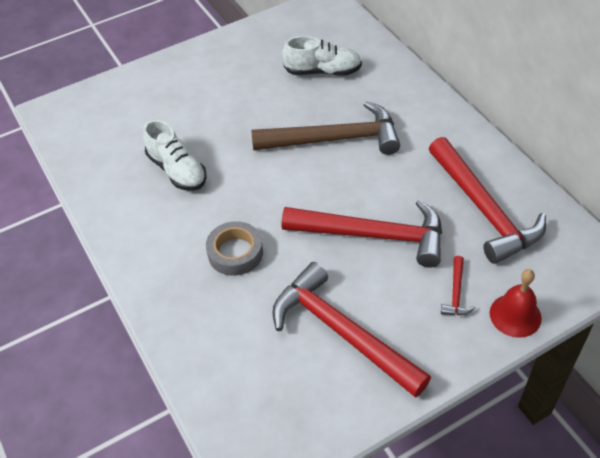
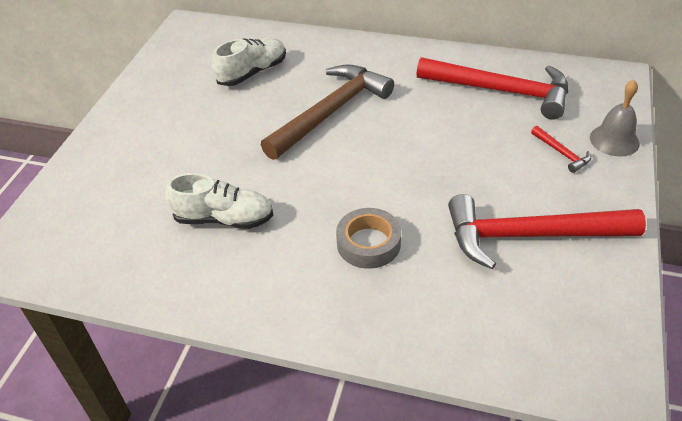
camera: 45 degrees left, 5 degrees down
red hammer [282,200,442,268] -> none
red bell [490,269,542,338] -> grey bell [590,80,640,157]

